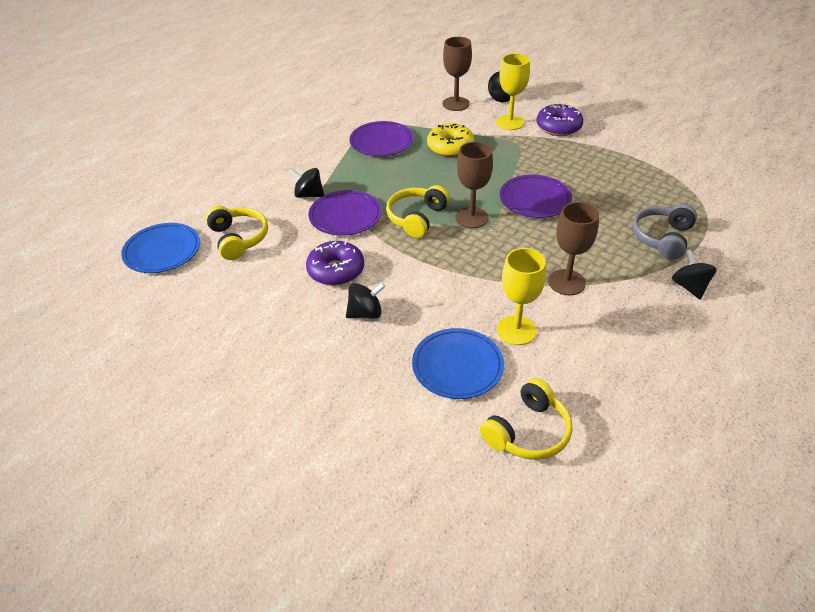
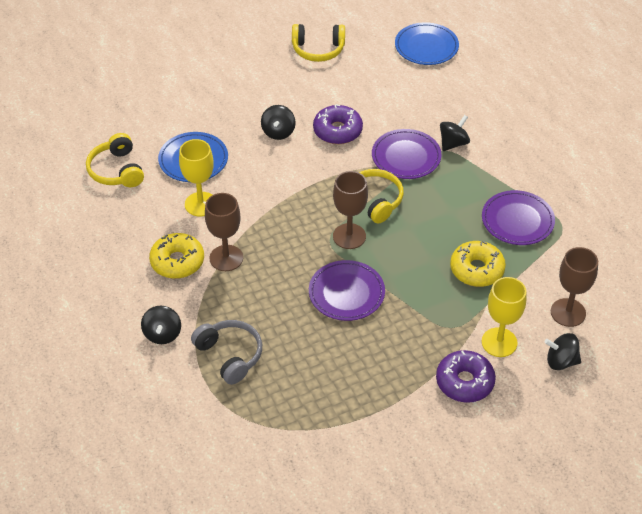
camera: 115 degrees right, 5 degrees up
yellow headphones [205,206,268,260] -> yellow headphones moved to [292,24,345,62]
black spinning top [672,250,717,299] -> black spinning top turned 75 degrees clockwise [141,306,181,344]
none -> yellow donut [149,233,204,279]

